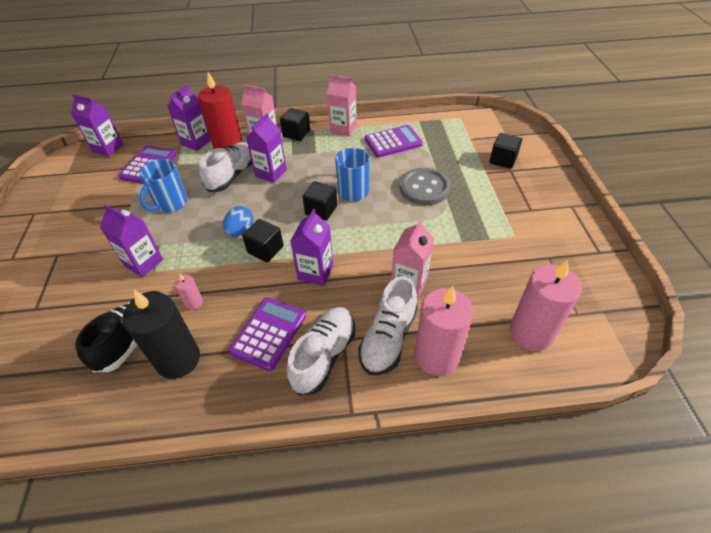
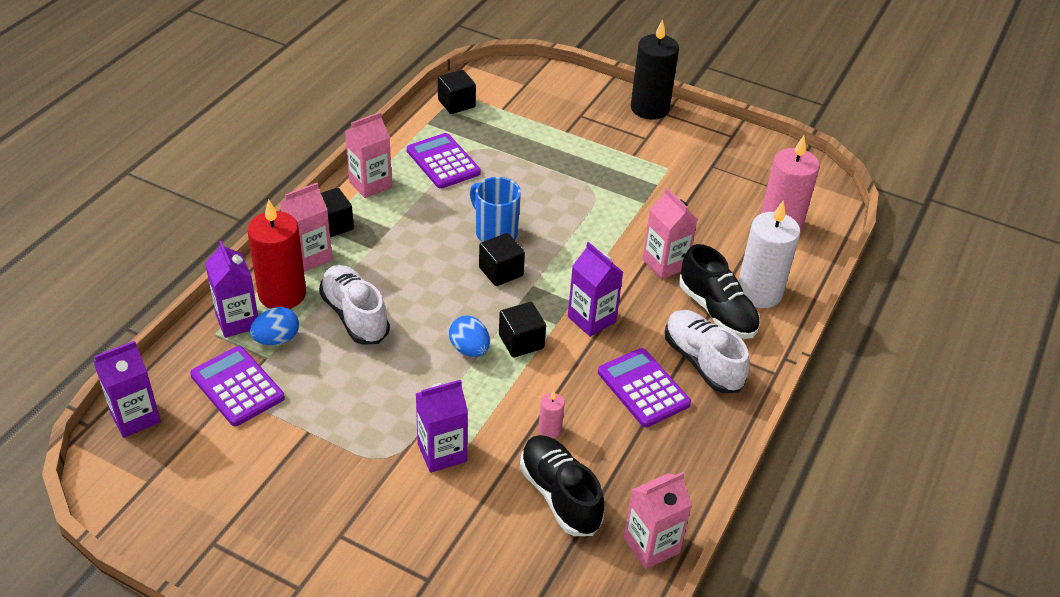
camera: 60 degrees left, 5 degrees down
black candle [122,290,200,379] -> black candle moved to [631,19,679,120]
blue mug [140,159,187,212] -> none
purple carton [246,113,287,183] -> none
white shoe [358,276,418,375] -> black shoe [679,244,760,339]
purple calculator [365,125,423,157] -> purple calculator turned 45 degrees counterclockwise [407,133,481,189]
grey button [399,168,450,205] -> none
pink candle [415,285,473,376] -> white candle [738,201,800,308]
black cube [490,133,522,169] -> black cube moved to [438,70,476,114]
none -> blue egg [250,307,299,345]
none -> pink carton [624,472,692,569]

